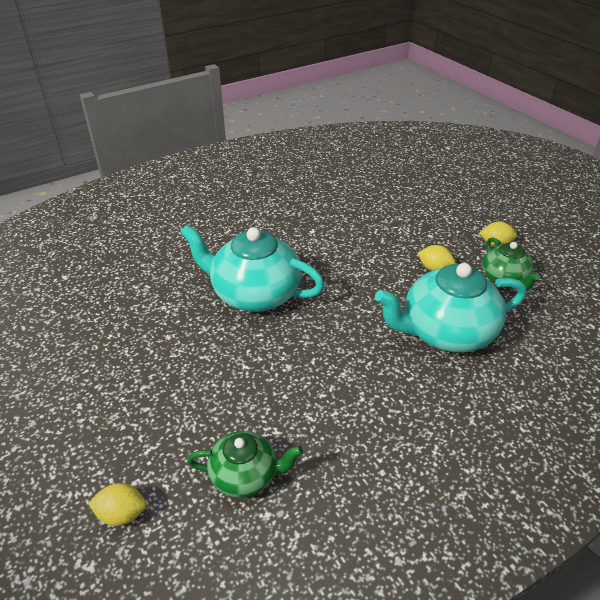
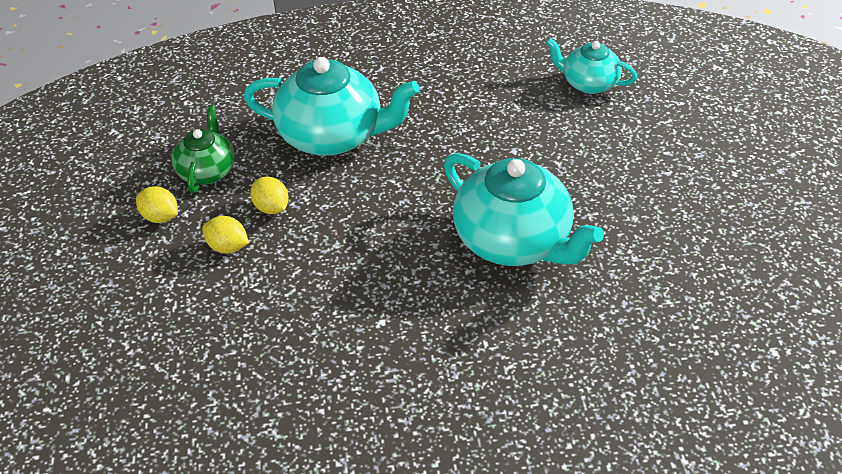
camera: 155 degrees left, 5 degrees up
yellow lemon [88,483,147,526] -> yellow lemon moved to [202,216,249,254]
green teapot [187,431,303,498] -> turquoise teapot [546,38,637,94]

